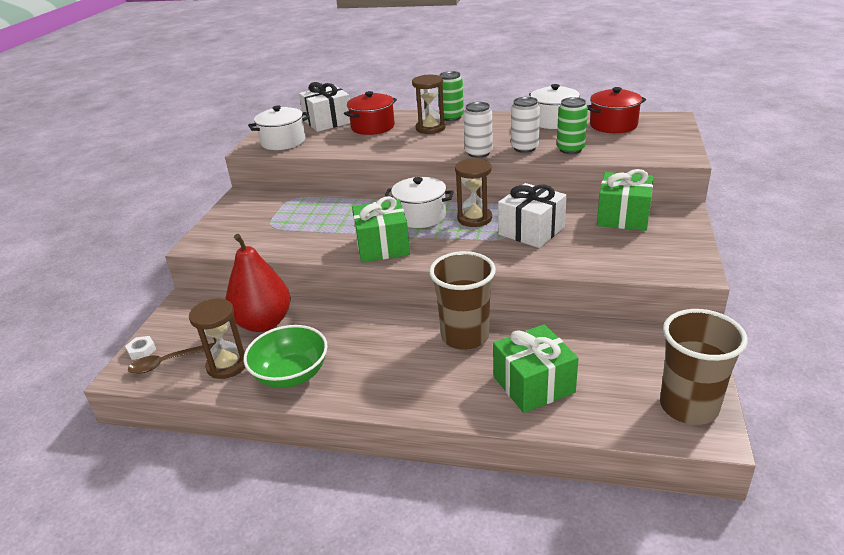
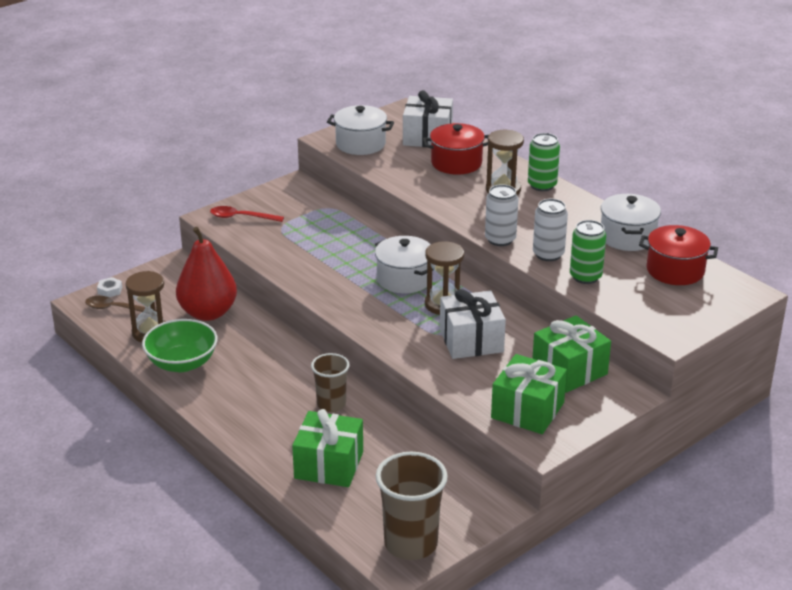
camera: 35 degrees right, 0 degrees up
green gift [352,196,410,262] -> green gift moved to [491,354,567,434]
brown cup [429,251,496,350] -> brown cup [311,353,350,412], size x0.62
none -> red spoon [210,206,284,222]

